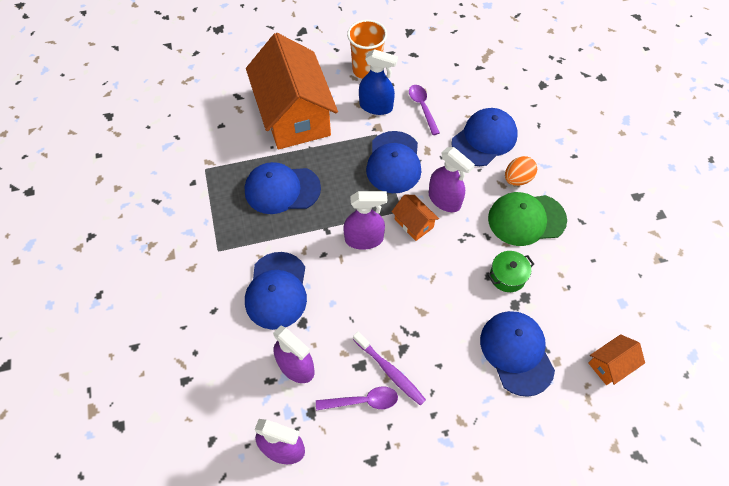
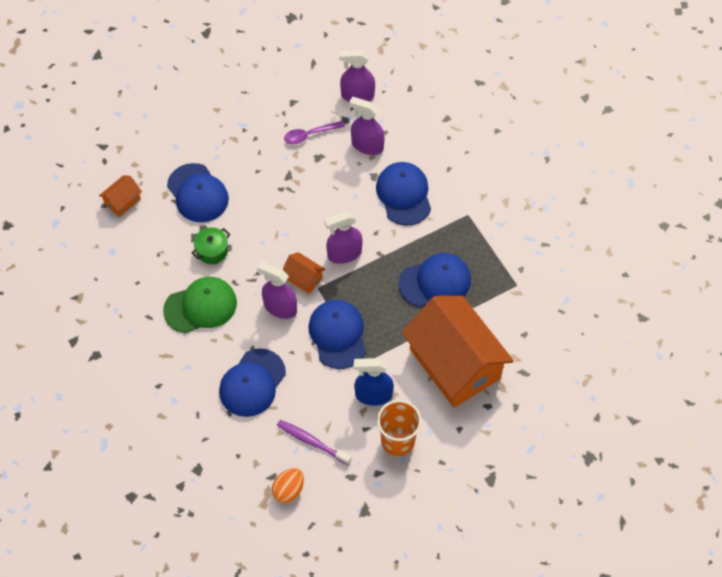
camera: 165 degrees right, 0 degrees up
purple toothbrush [353,332,426,406] -> purple toothbrush moved to [277,420,351,465]
purple spoon [409,85,440,135] -> none
orange egg [505,156,537,186] -> orange egg moved to [272,468,304,503]

